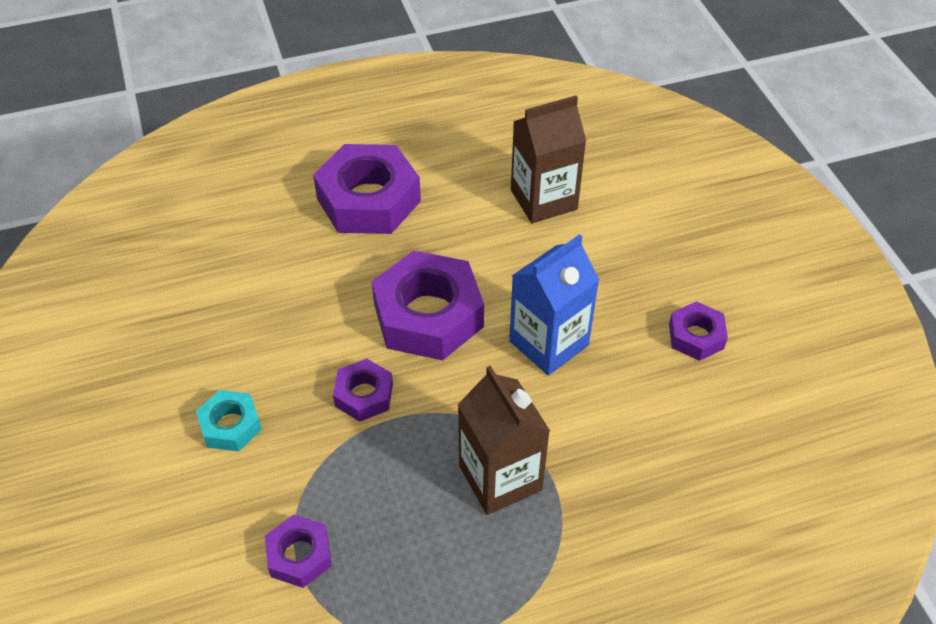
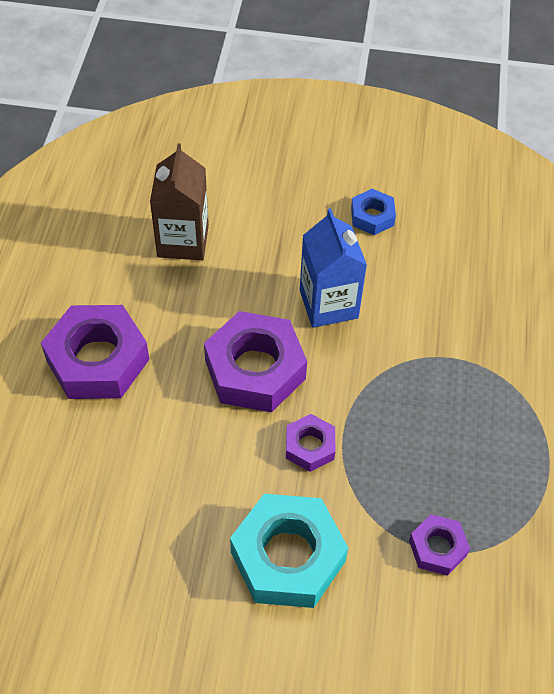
camera: 65 degrees left, 5 degrees up
turquoise nut [196,390,262,451] -> turquoise nut [230,494,348,608], size x1.94
brown carton [458,366,550,515] -> none
purple nut [669,301,728,361] -> blue nut [351,189,396,235]

